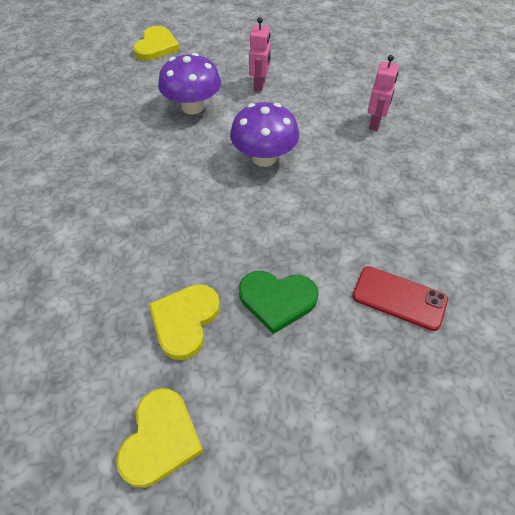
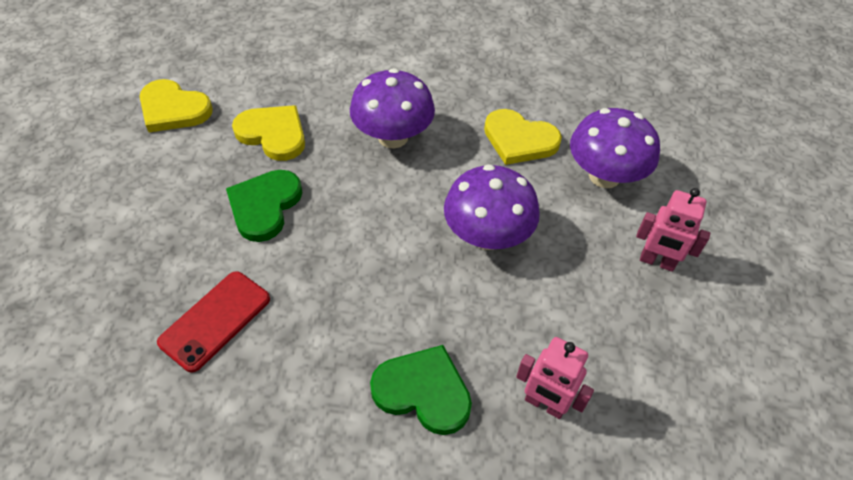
camera: 100 degrees right, 0 degrees up
yellow heart [133,26,180,61] -> yellow heart moved to [484,109,562,165]
none -> purple mushroom [350,68,435,149]
none -> green heart [370,345,472,435]

